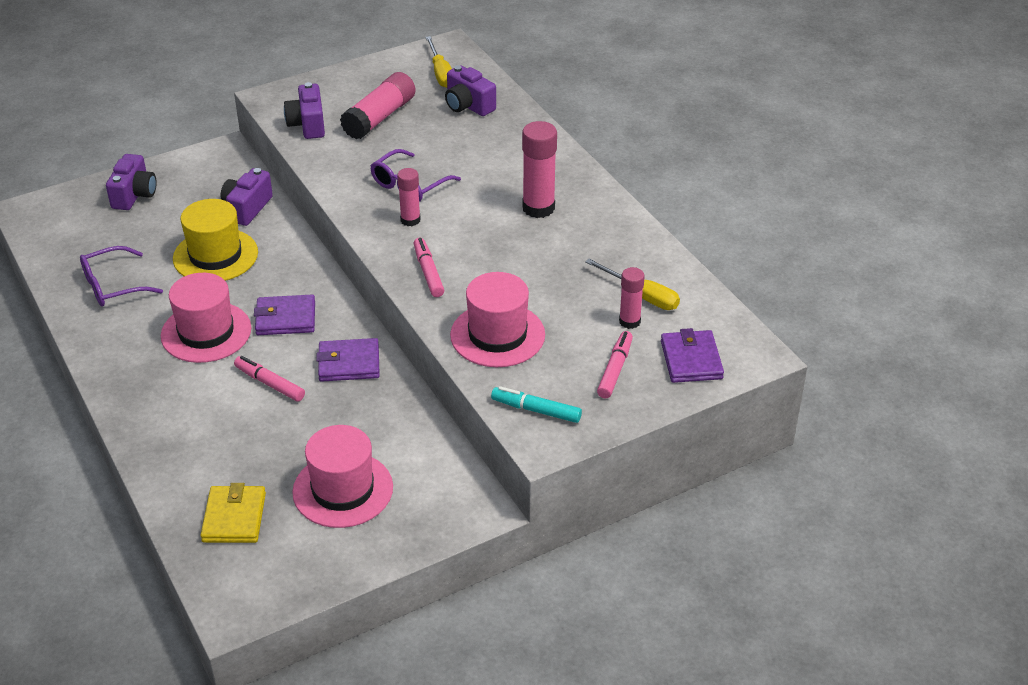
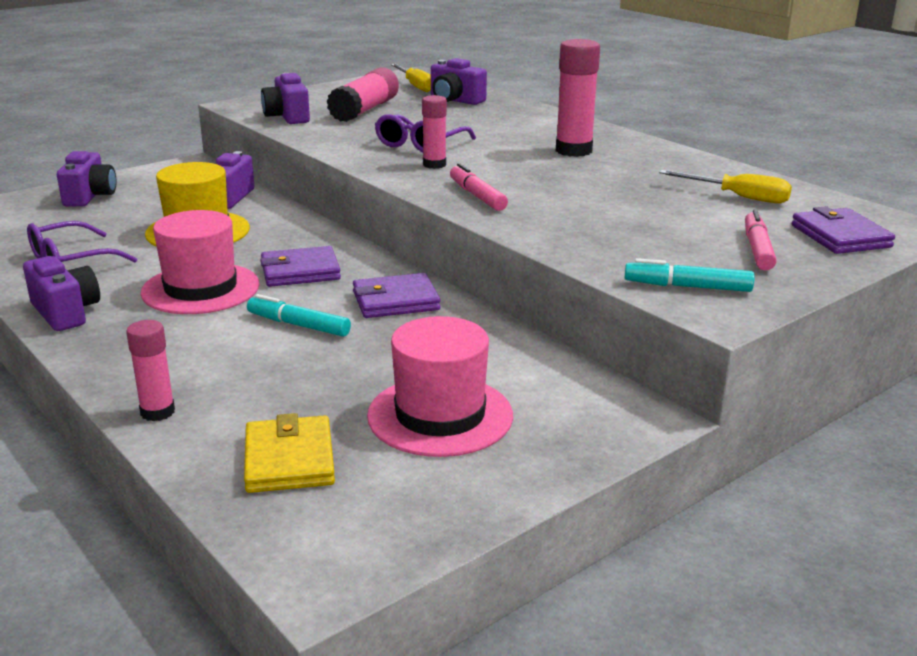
camera: 10 degrees left, 15 degrees down
pink marker [234,356,305,402] -> turquoise marker [247,294,351,337]
pink hat [450,272,545,367] -> none
pink glue stick [619,267,645,329] -> pink glue stick moved to [126,320,175,421]
none -> purple camera [23,256,100,331]

